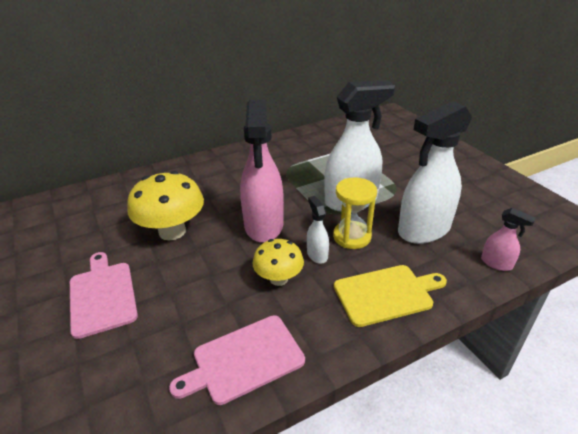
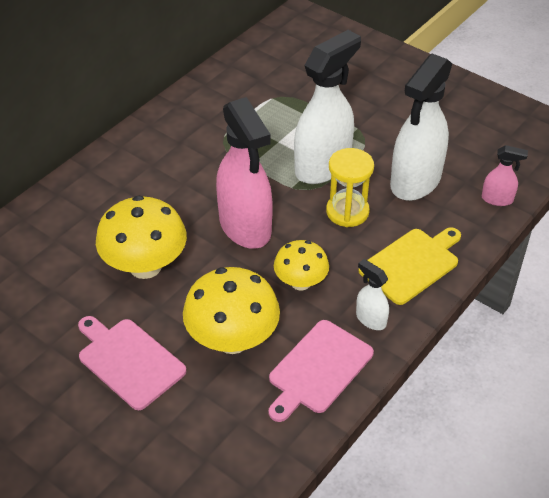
camera: 25 degrees left, 10 degrees up
white spray bottle [307,196,329,264] -> white spray bottle moved to [356,259,389,330]
none -> yellow mushroom [183,267,280,354]

